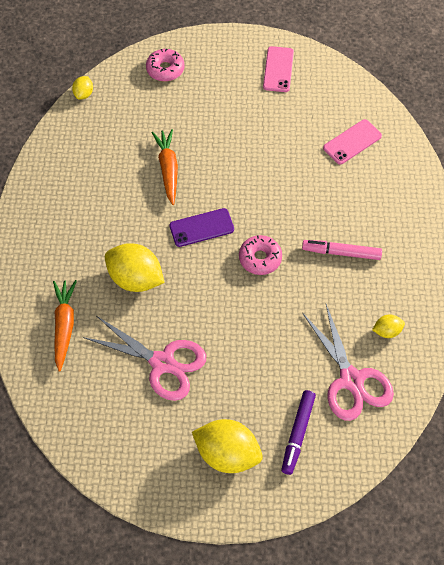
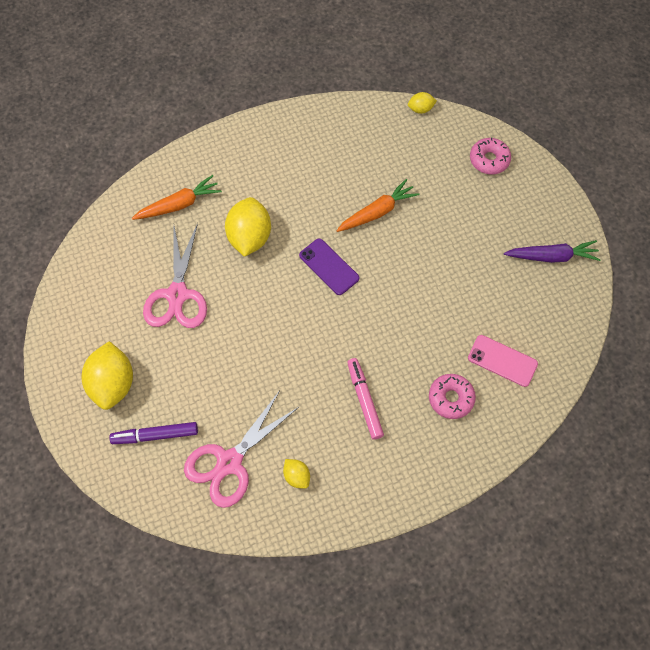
camera: 65 degrees right, 5 degrees up
pink donut [239,235,282,275] -> pink donut moved to [429,374,476,419]
pink phone [263,46,294,92] -> purple carrot [504,240,601,263]

